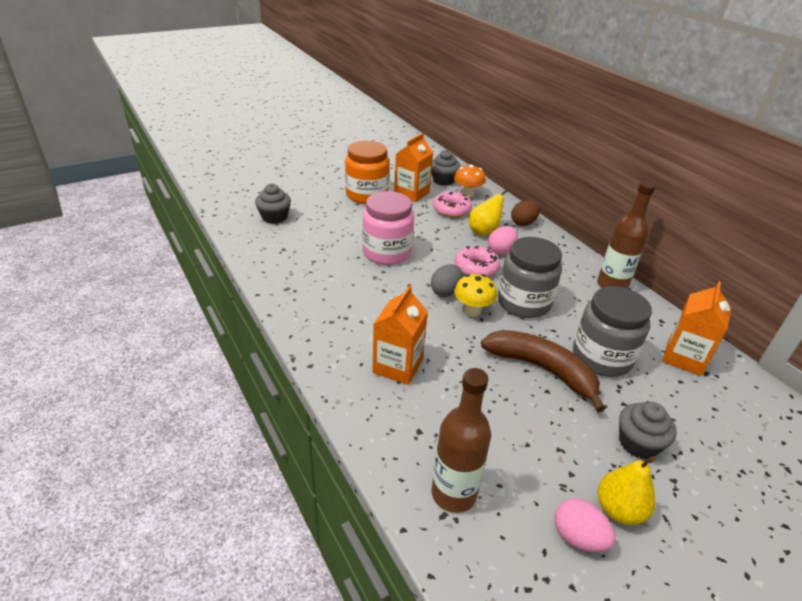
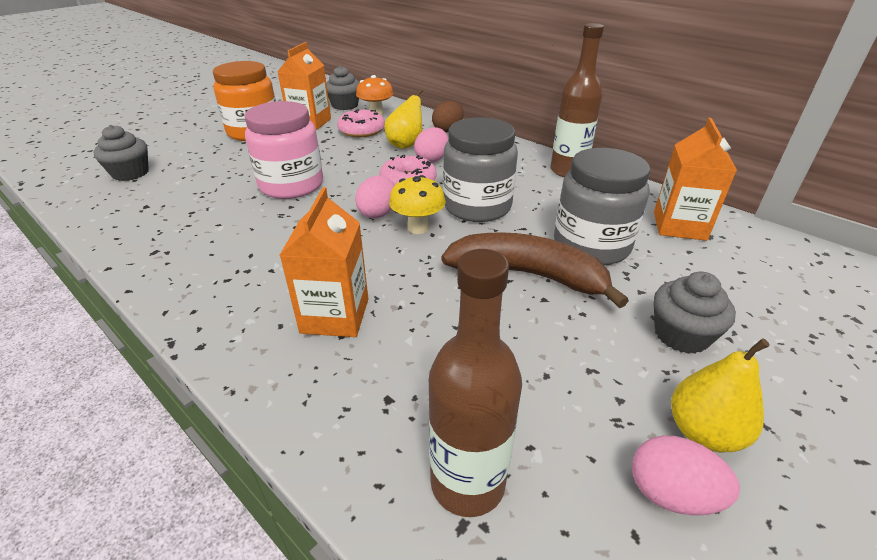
camera: 15 degrees left, 0 degrees up
grey egg [431,264,463,297] -> pink egg [355,175,394,219]

